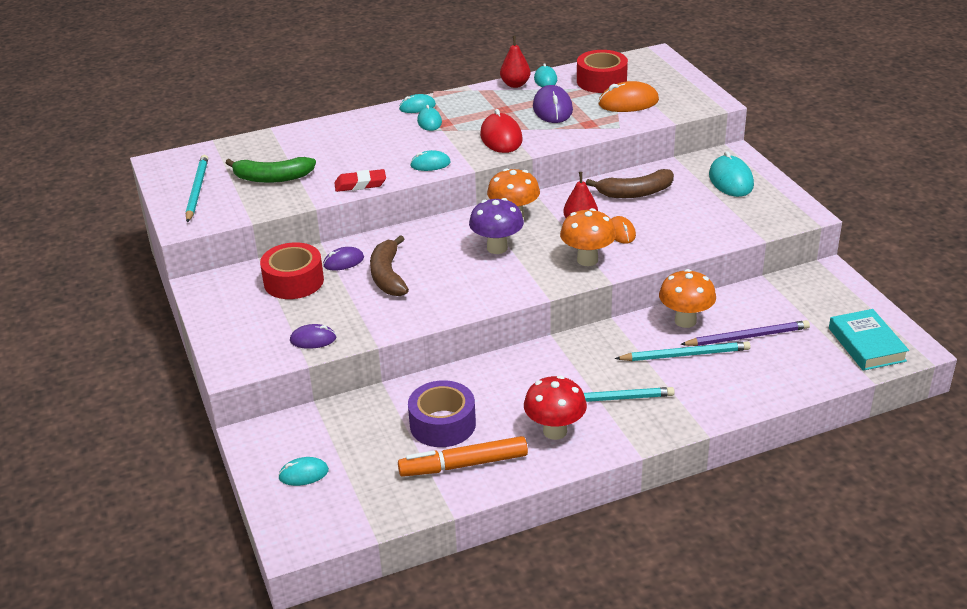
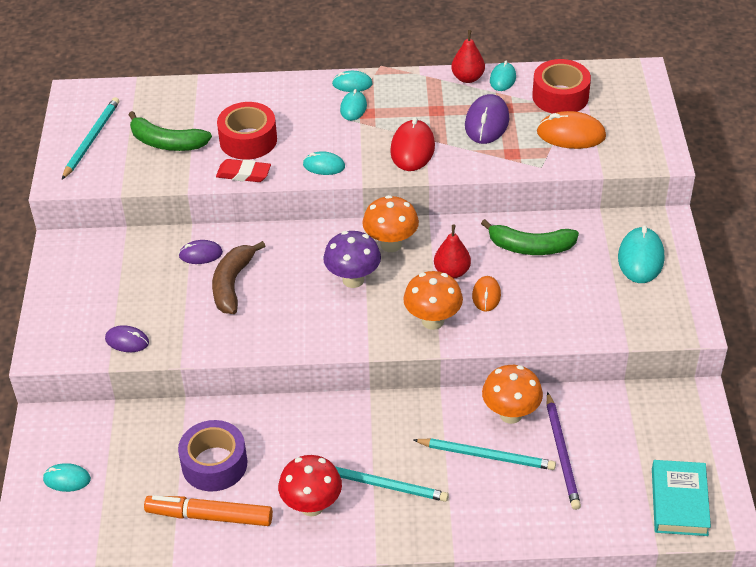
camera: 20 degrees right, 10 degrees up
red tape [260,242,324,299] -> red tape moved to [217,102,277,160]
brown banana [586,169,674,198] -> green banana [481,219,579,255]
purple pencil [680,320,810,346] -> purple pencil turned 75 degrees clockwise [547,392,581,510]

